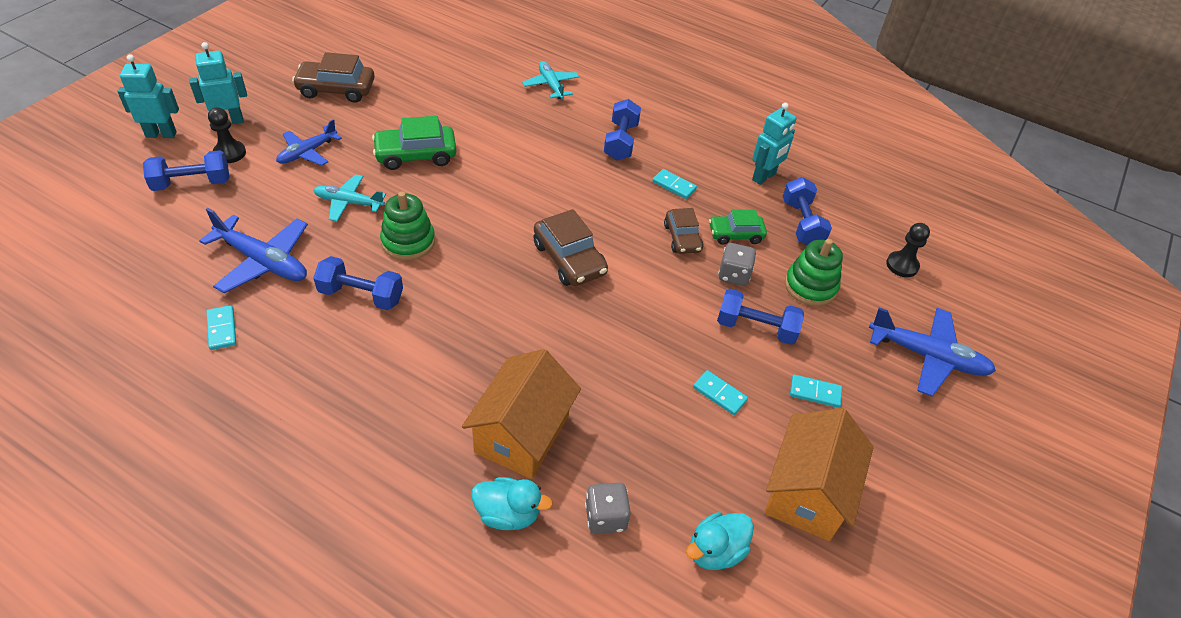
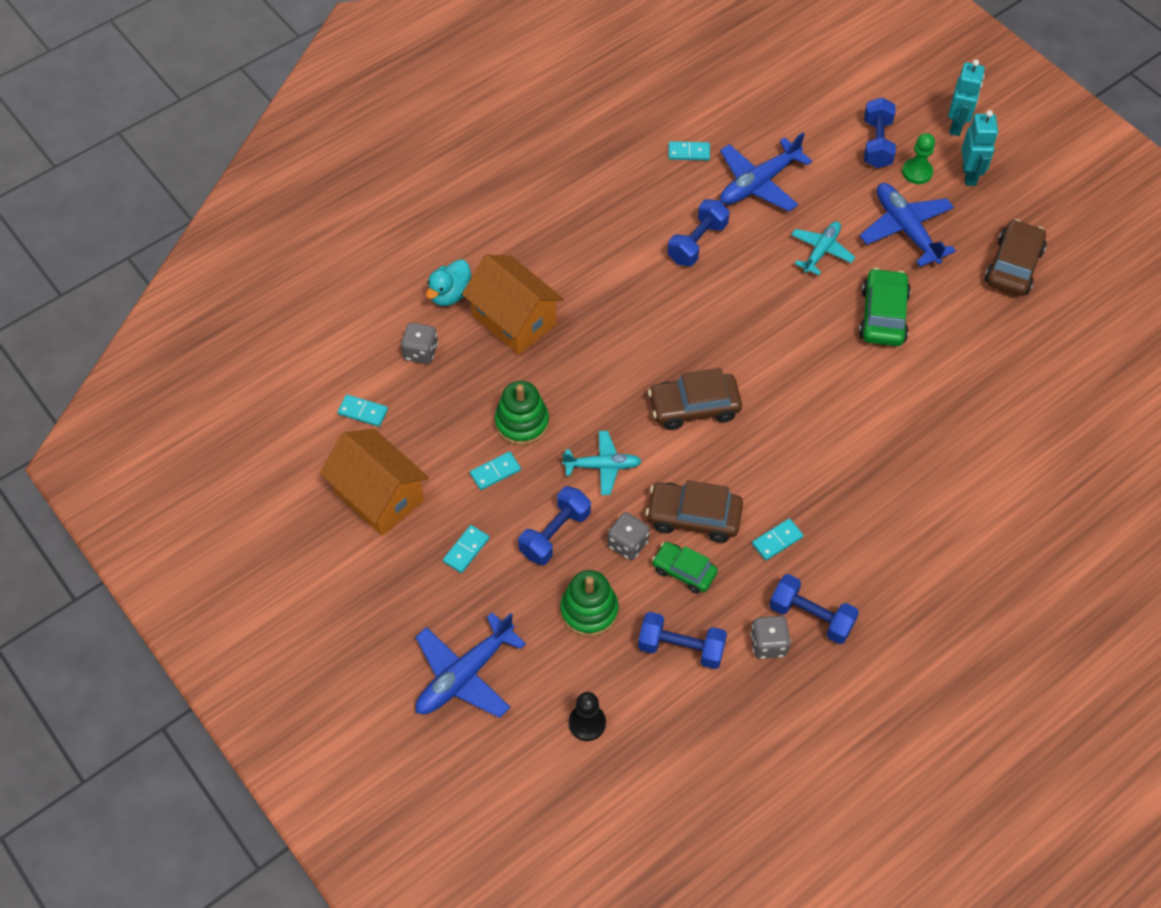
camera: 115 degrees right, 10 degrees up
black pawn [208,107,246,163] -> green pawn [902,133,935,184]
blue plane [276,119,342,166] -> blue plane [860,183,956,267], size x1.54
green stacking toy [380,191,435,261] -> green stacking toy moved to [495,381,549,445]
turquoise plane [522,61,579,99] -> turquoise plane moved to [562,431,642,495]
blue dumbbell [604,99,641,161] -> blue dumbbell moved to [769,574,859,644]
brown car [664,208,703,254] -> brown car [646,480,743,543], size x1.52
turquoise duck [686,512,754,570] -> turquoise domino [338,395,388,427]
green car [709,209,767,245] -> green car turned 75 degrees counterclockwise [652,542,718,594]
turquoise robot [752,103,797,185] -> grey dice [750,616,791,659]

